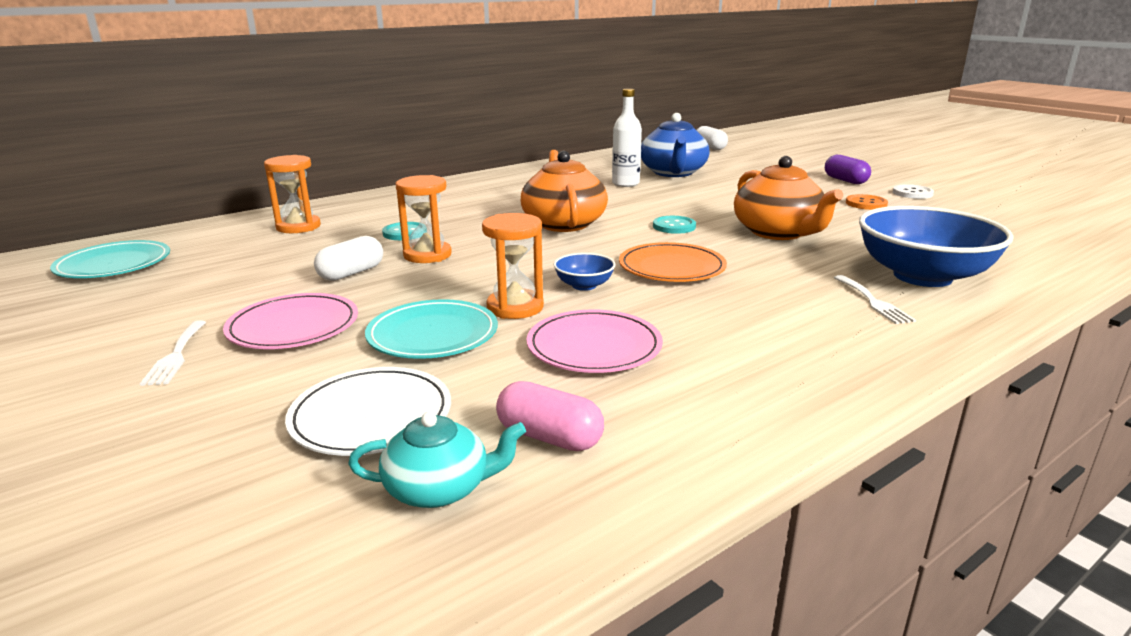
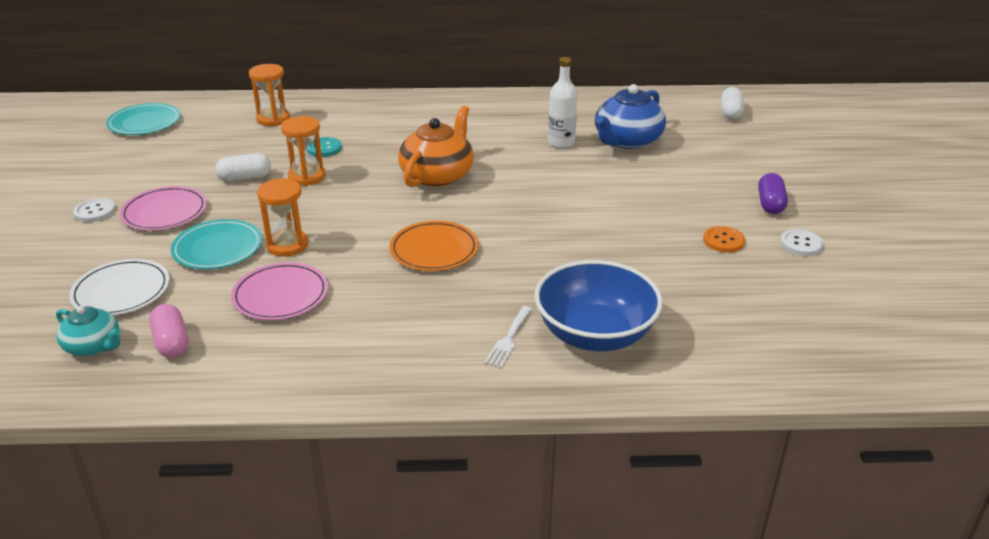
camera: 35 degrees right, 10 degrees up
white fork [140,320,206,386] -> white button [73,198,116,222]
blue bowl [554,253,615,291] -> none
turquoise button [653,216,696,234] -> none
orange teapot [734,156,843,240] -> none

